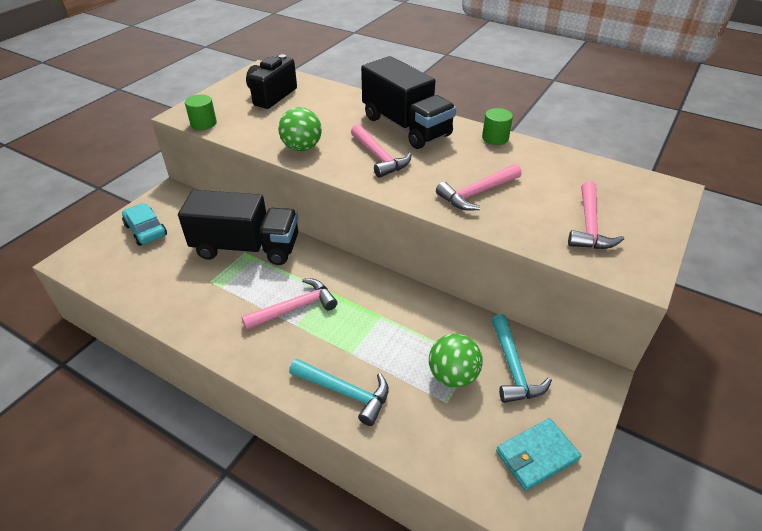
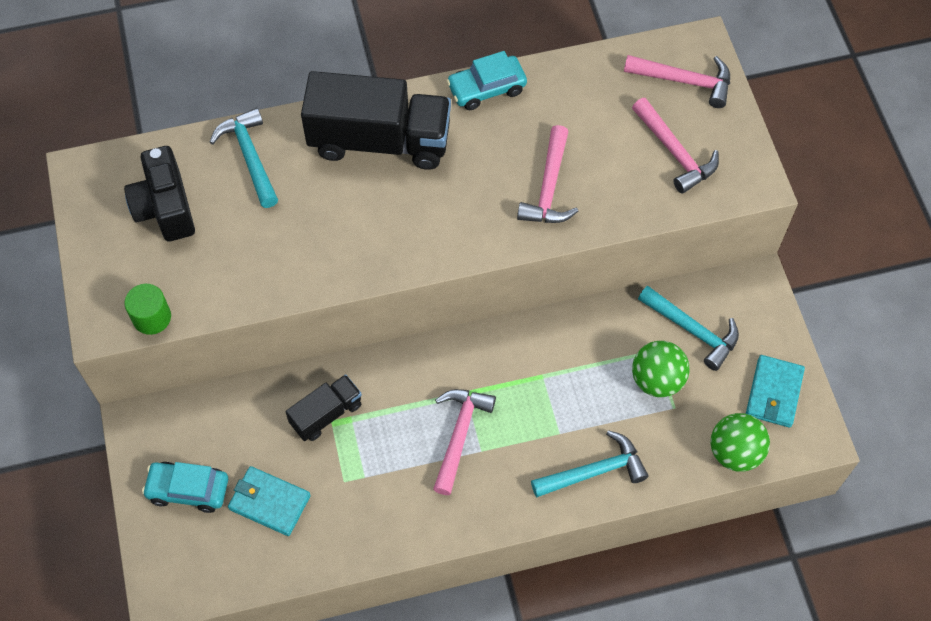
camera: 45 degrees left, 20 degrees up
black truck [178,190,298,265] -> black truck [285,374,362,441], size x0.52
green ball [278,107,322,151] -> green ball moved to [710,413,770,472]
pink hammer [351,124,411,178] -> pink hammer moved to [624,55,730,108]
green cylinder [482,108,513,145] -> turquoise car [446,51,527,110]
none -> turquoise hammer [209,108,278,208]
none -> turquoise wallet [228,466,311,536]

